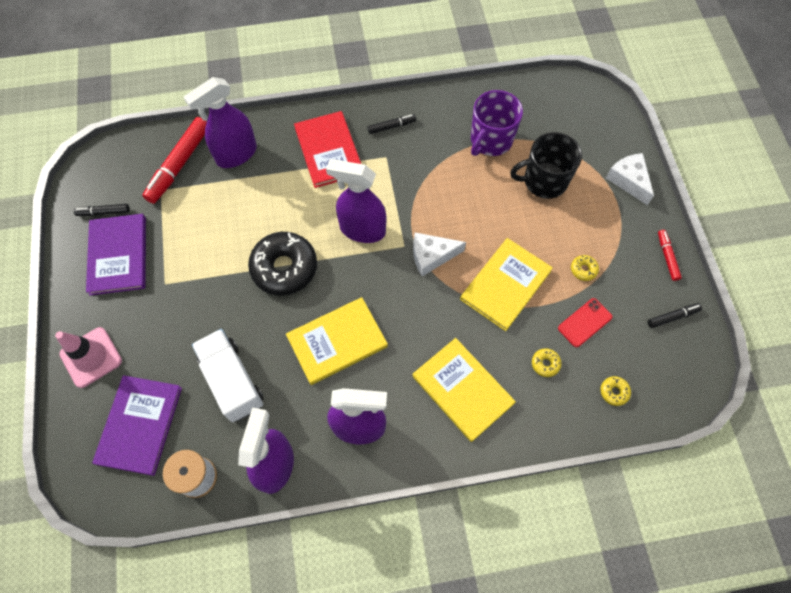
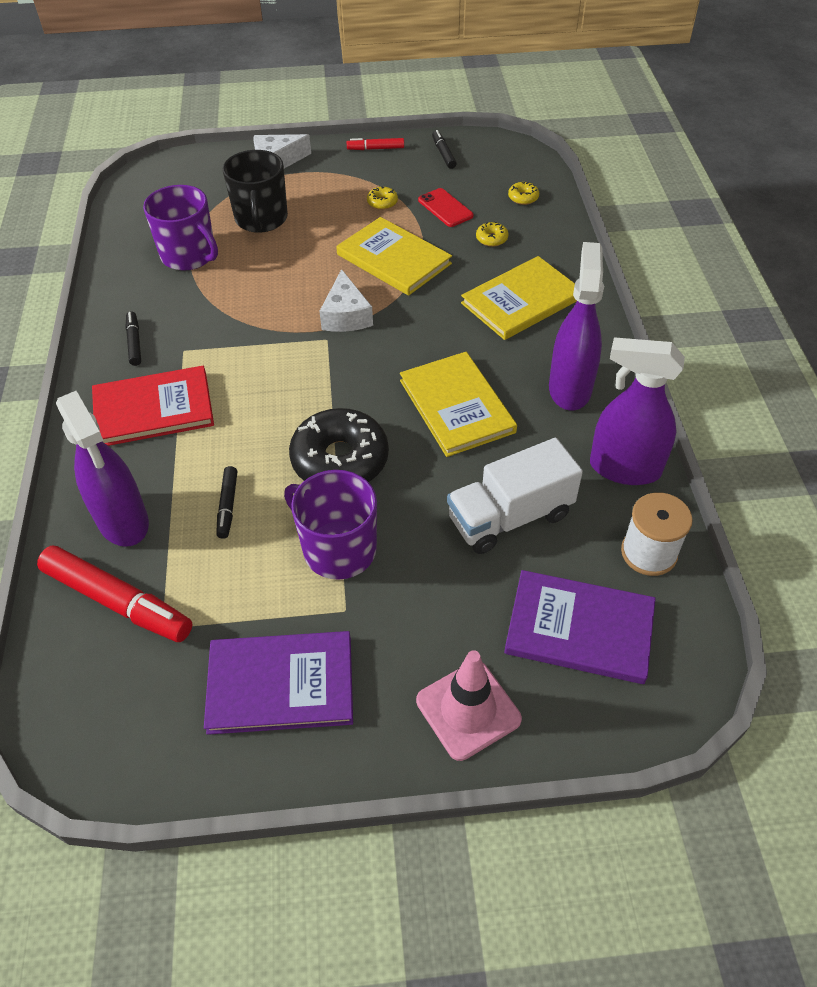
camera: 85 degrees left, 15 degrees down
black marker [74,204,129,216] -> black marker moved to [216,466,237,539]
purple spray bottle [326,159,387,243] -> none
none -> purple mug [284,470,377,580]

